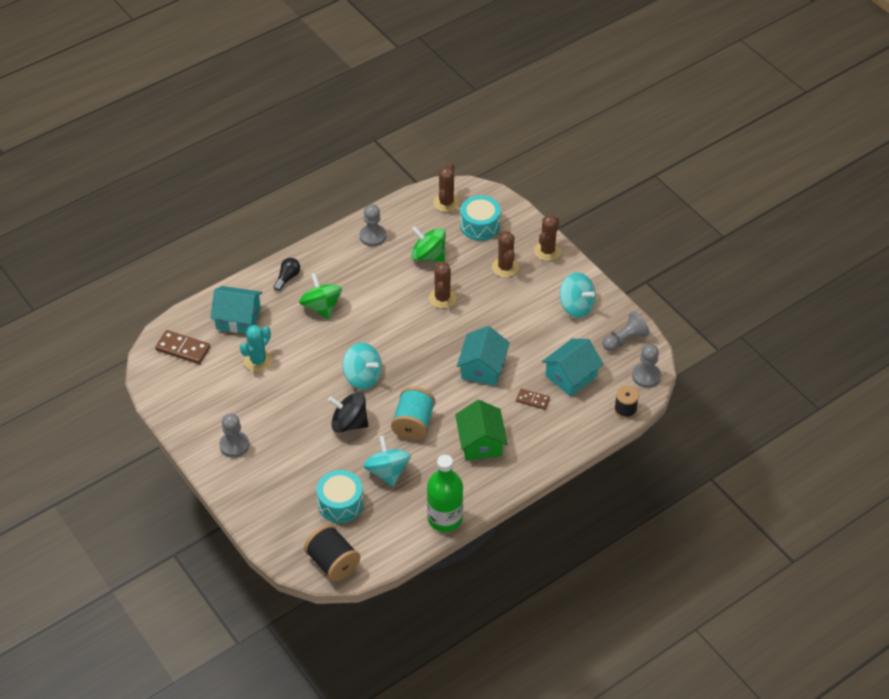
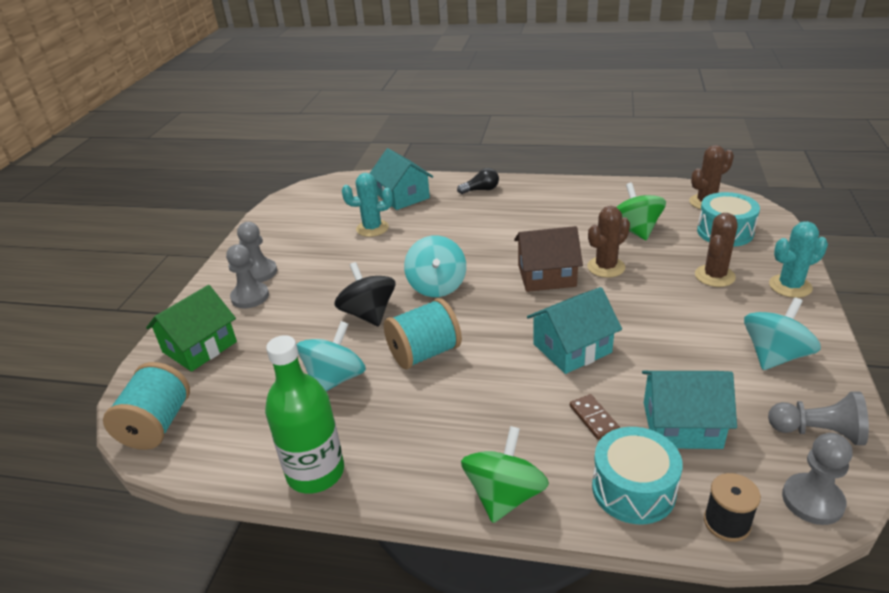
camera: 50 degrees right, 15 degrees down
brown domino [155,330,210,364] -> none
green spinning top [299,273,342,319] -> green spinning top moved to [461,426,549,523]
black spool [304,524,360,582] -> turquoise spool [103,362,190,450]
turquoise drum [316,470,364,523] -> turquoise drum moved to [592,427,683,524]
grey pawn [360,204,386,246] -> grey pawn moved to [226,244,269,308]
green house [455,400,508,460] -> green house moved to [146,285,237,372]
brown cactus [534,215,561,261] -> turquoise cactus [769,221,828,298]
turquoise spinning top [560,273,596,318] -> turquoise spinning top turned 135 degrees counterclockwise [744,297,821,370]
none -> brown house [514,226,583,292]

